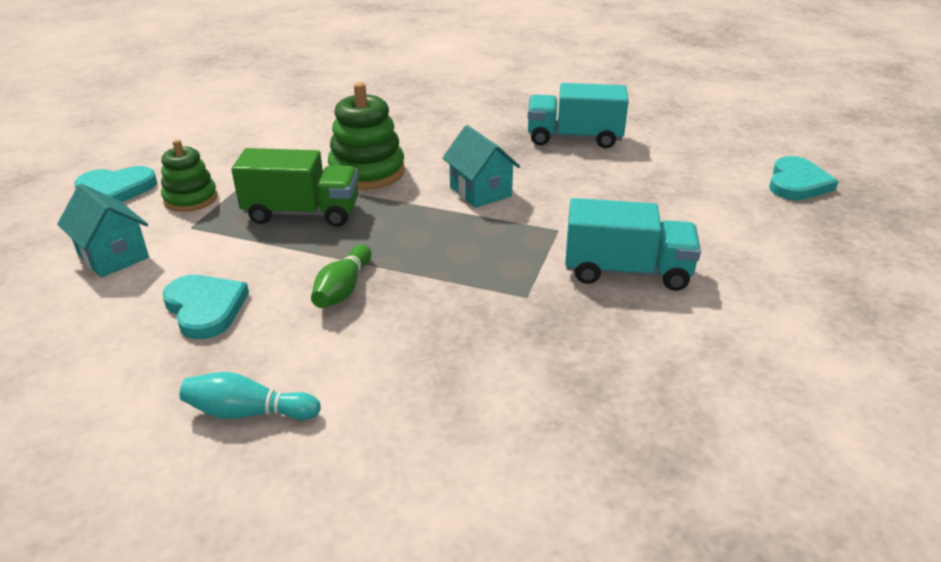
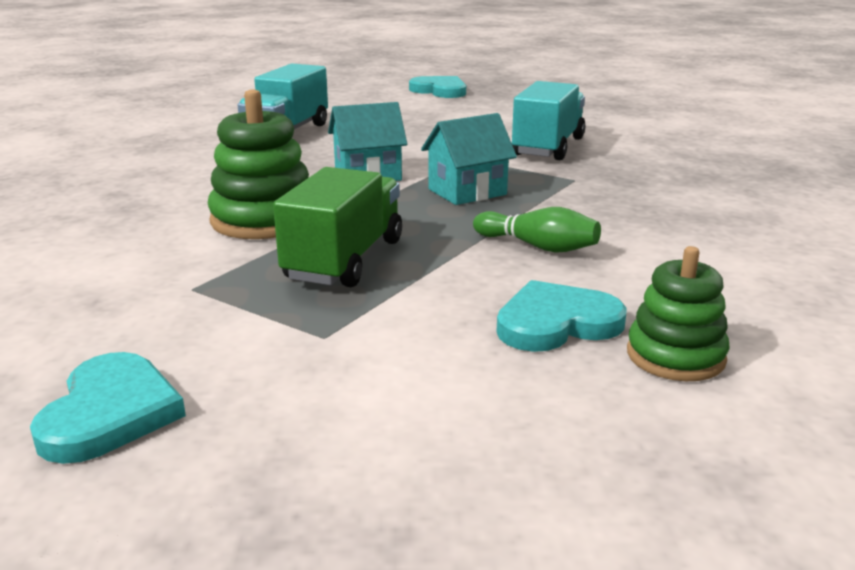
camera: 75 degrees left, 10 degrees down
turquoise house [57,184,149,277] -> turquoise house moved to [421,113,517,205]
green stacking toy [161,140,218,212] -> green stacking toy moved to [627,246,730,381]
turquoise bowling pin [180,372,321,420] -> none

